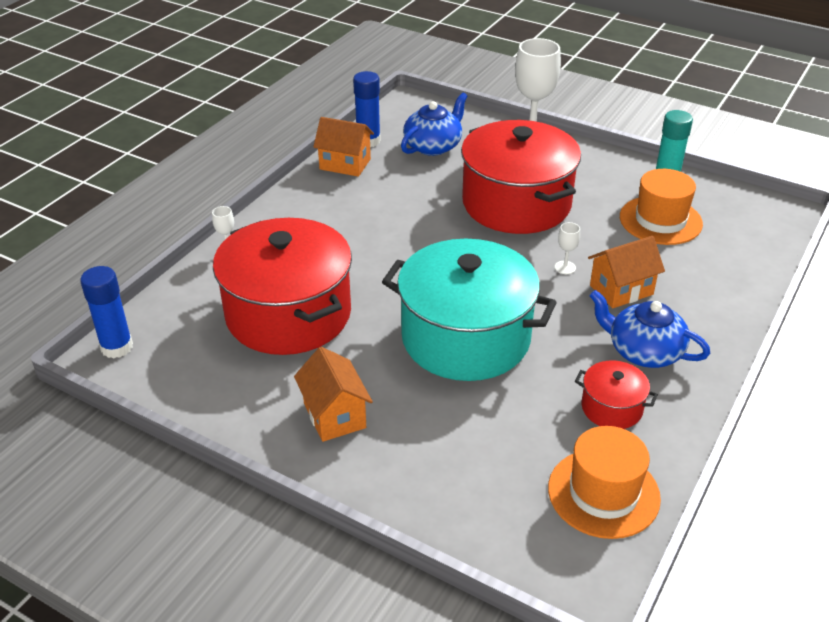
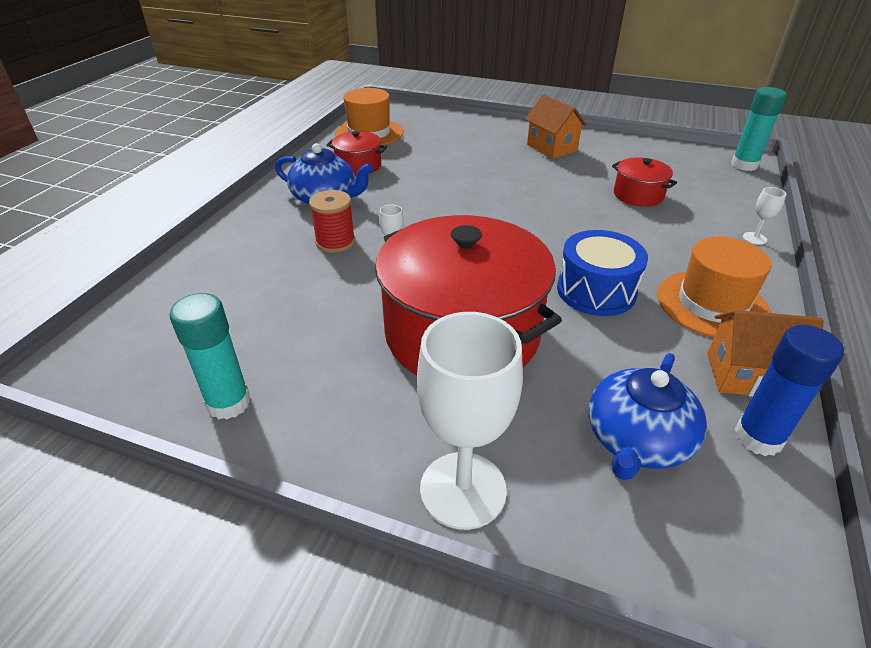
camera: 170 degrees right, 0 degrees up
blue glue stick [80,266,133,358] -> turquoise glue stick [731,87,787,171]
red pot [213,218,352,355] -> red pot [612,157,677,207], size x0.44
turquoise pot [382,239,557,381] -> none
orange house [588,236,665,308] -> red spool [309,190,355,253]
orange hat [620,169,703,245] -> orange hat moved to [657,237,771,337]
none -> blue drum [557,230,648,316]

